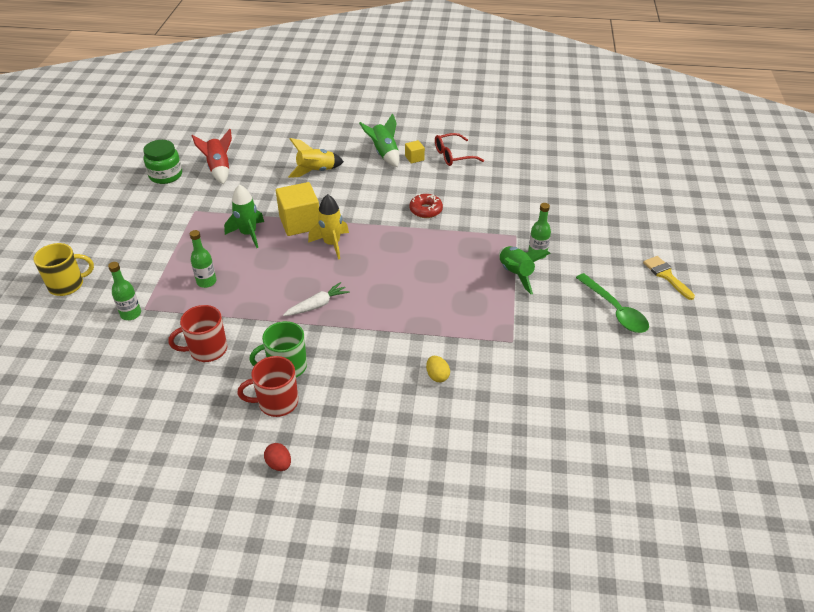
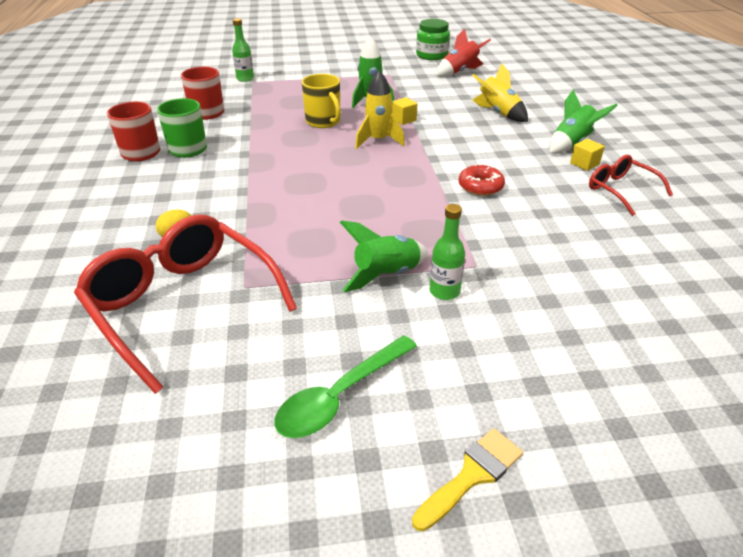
camera: 75 degrees right, 5 degrees down
yellow mug [33,243,94,296] -> yellow mug moved to [302,74,341,128]
green bottle [190,230,217,288] -> none
red egg [264,443,291,471] -> none
yellow cube [276,182,319,236] -> yellow cube [392,97,417,125], size x0.48
white carrot [283,282,350,316] -> none
none -> red glasses [74,215,297,394]

